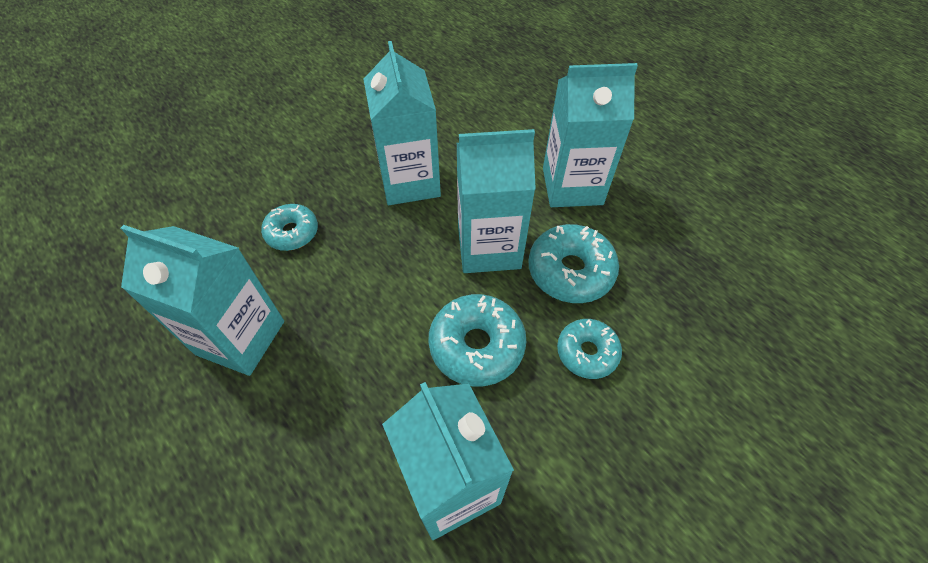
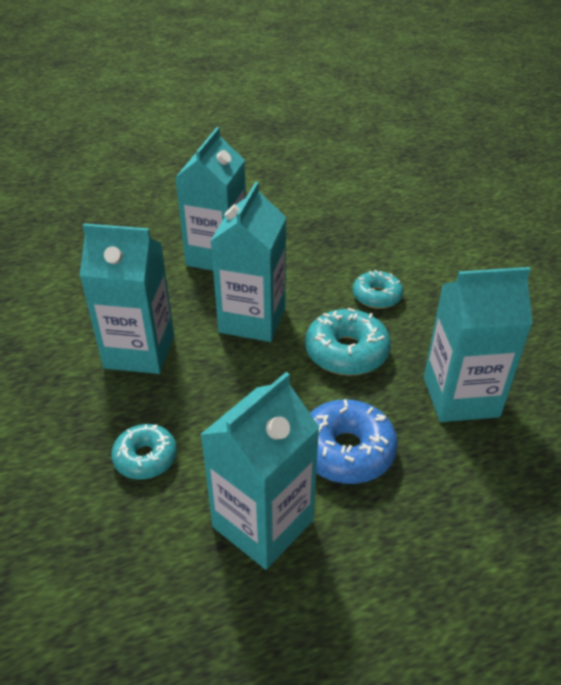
camera: 70 degrees left, 15 degrees down
turquoise donut [528,224,619,303] -> none
none -> blue donut [310,399,398,484]

